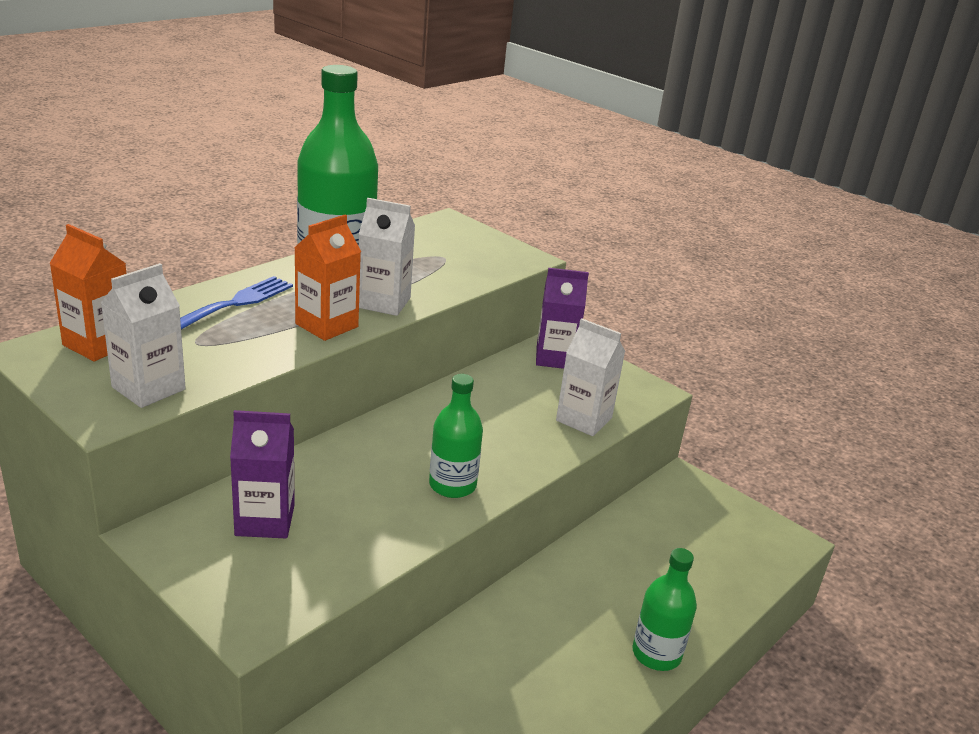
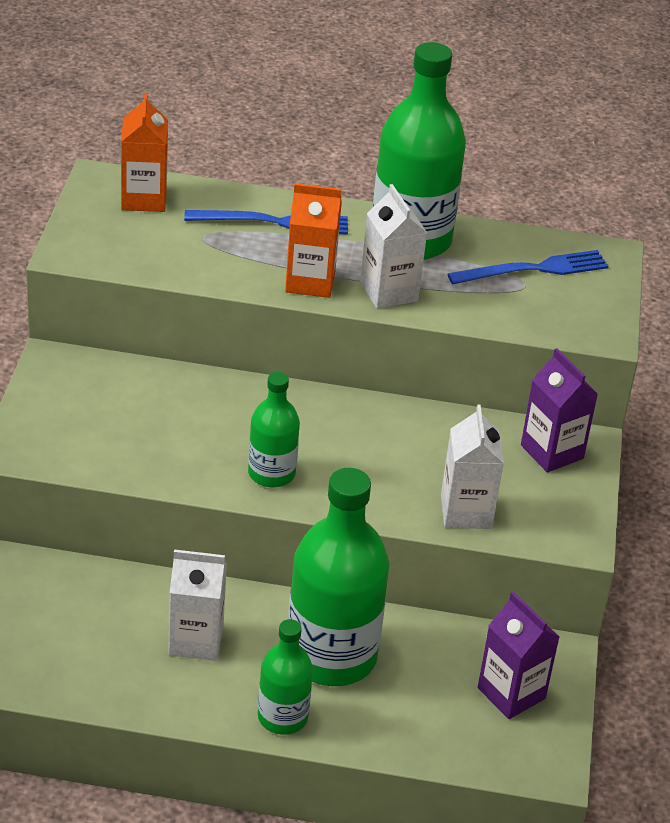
camera: 55 degrees right, 10 degrees up
white carton [101,263,186,408] -> white carton moved to [168,550,227,661]
purple carton [230,410,295,538] -> purple carton moved to [478,592,559,719]
none -> green bottle [288,468,389,686]
none -> blue fork [447,250,609,284]

